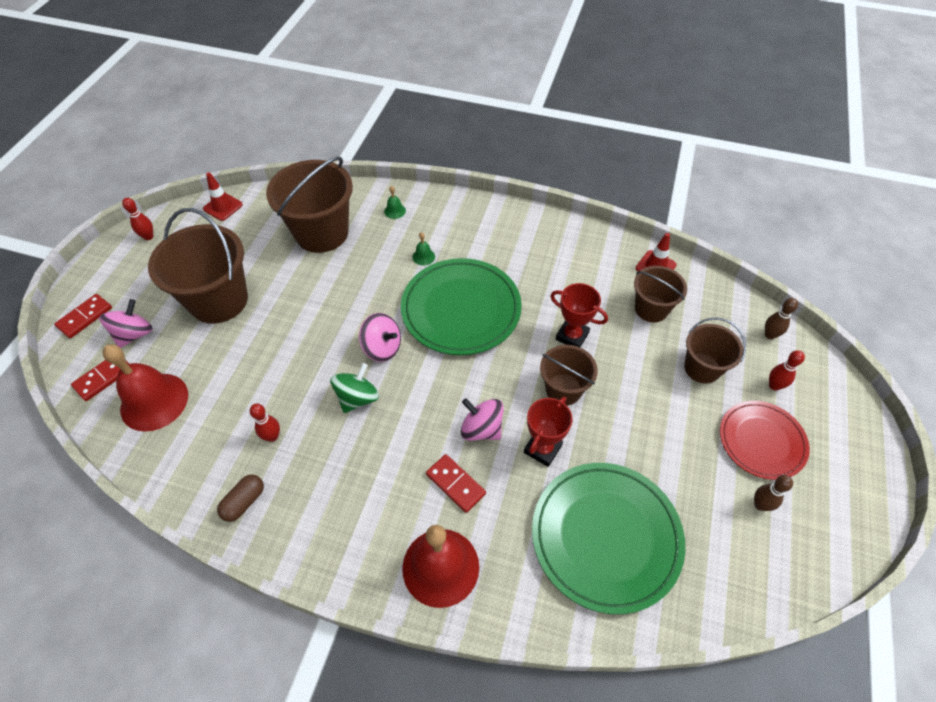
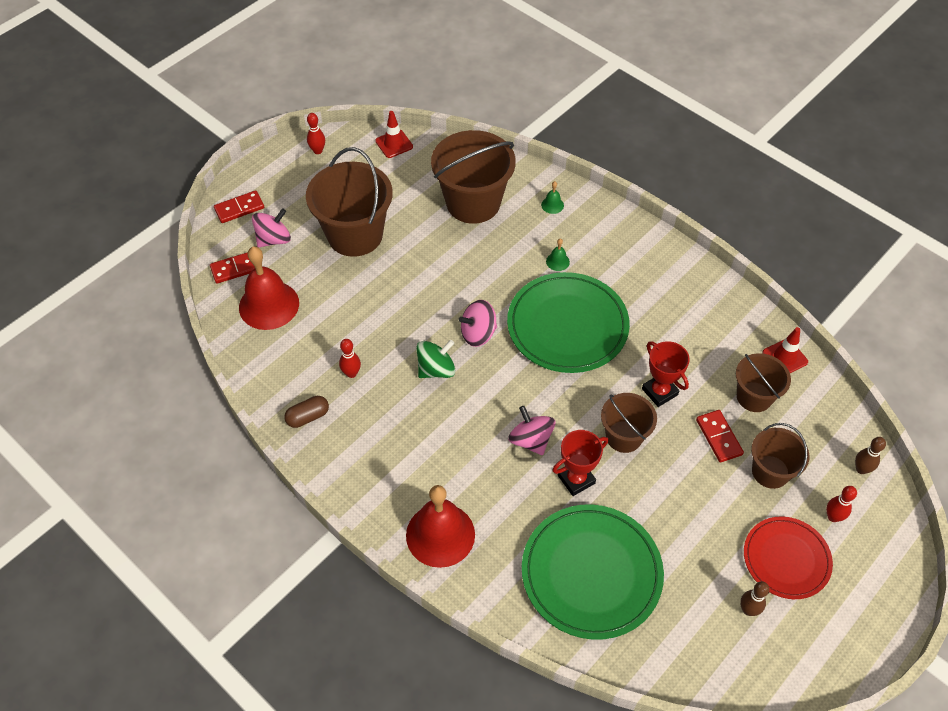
camera: 25 degrees right, 0 degrees up
pink spinning top [359,313,401,362] -> pink spinning top turned 105 degrees clockwise [459,300,497,347]
red domino [426,454,486,513] -> red domino moved to [696,410,744,462]

